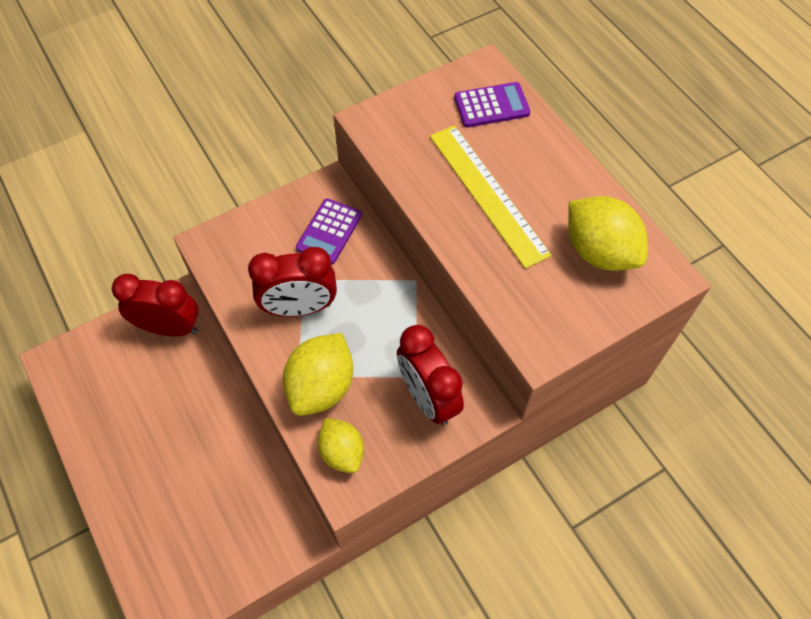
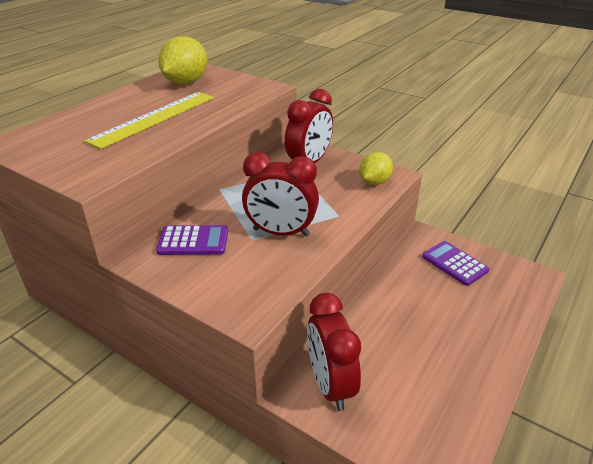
camera: 115 degrees left, 25 degrees down
red clock [248,247,337,317] -> red clock turned 135 degrees clockwise [242,152,319,237]
yellow lemon [283,333,353,416] -> none
purple calculator [454,82,530,128] -> purple calculator moved to [422,241,489,286]

